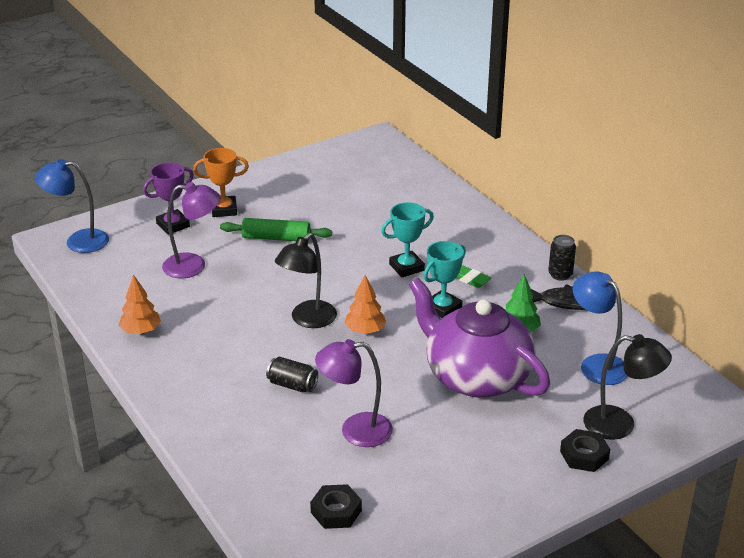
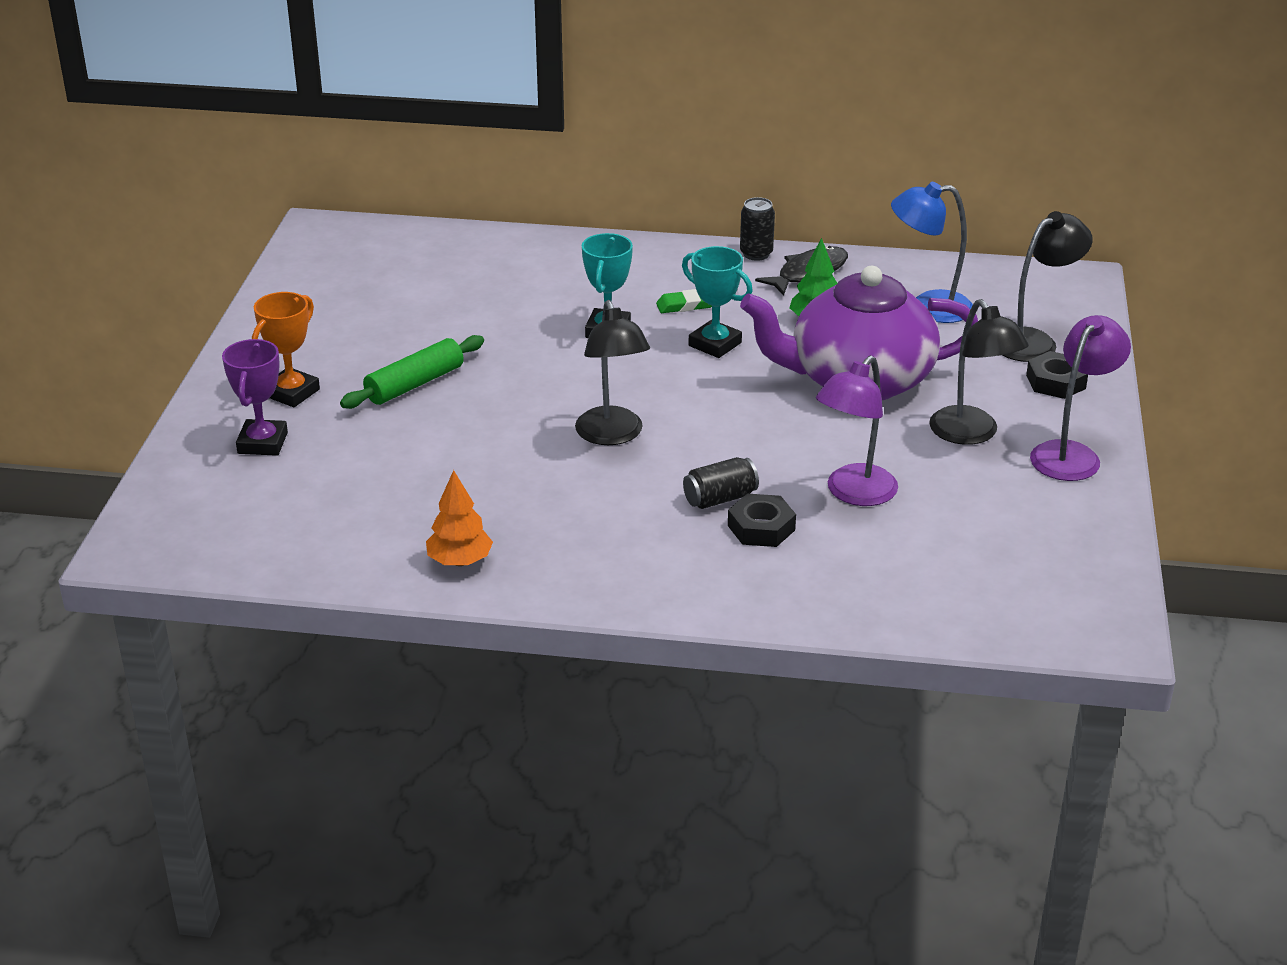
camera: 50 degrees left, 0 degrees up
blue lamp [35,159,109,253] -> none
purple lamp [162,182,221,278] -> purple lamp moved to [1030,315,1131,481]
black nut [310,484,362,529] -> black nut moved to [728,494,796,547]
orange tree [344,275,386,334] -> none
turquoise trophy [423,241,466,318] -> turquoise trophy turned 45 degrees counterclockwise [682,246,753,358]
none -> black lamp [929,299,1029,445]

